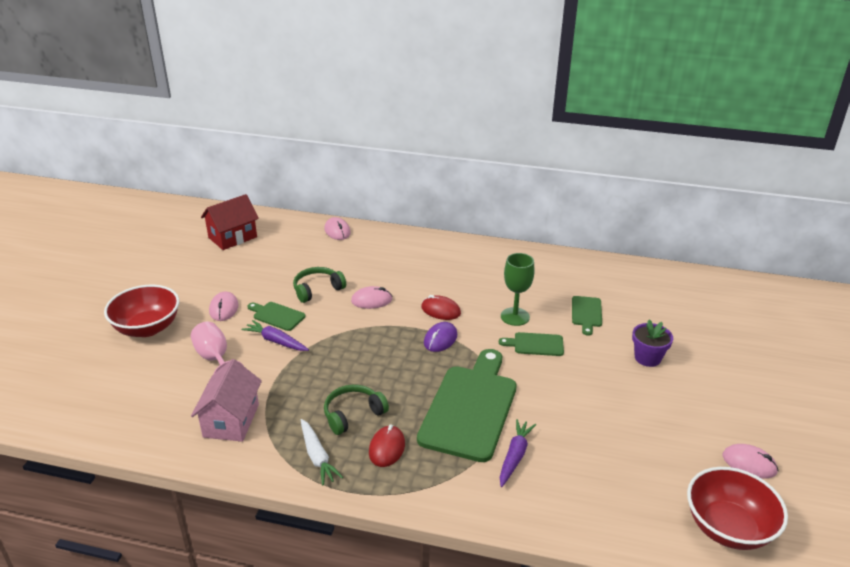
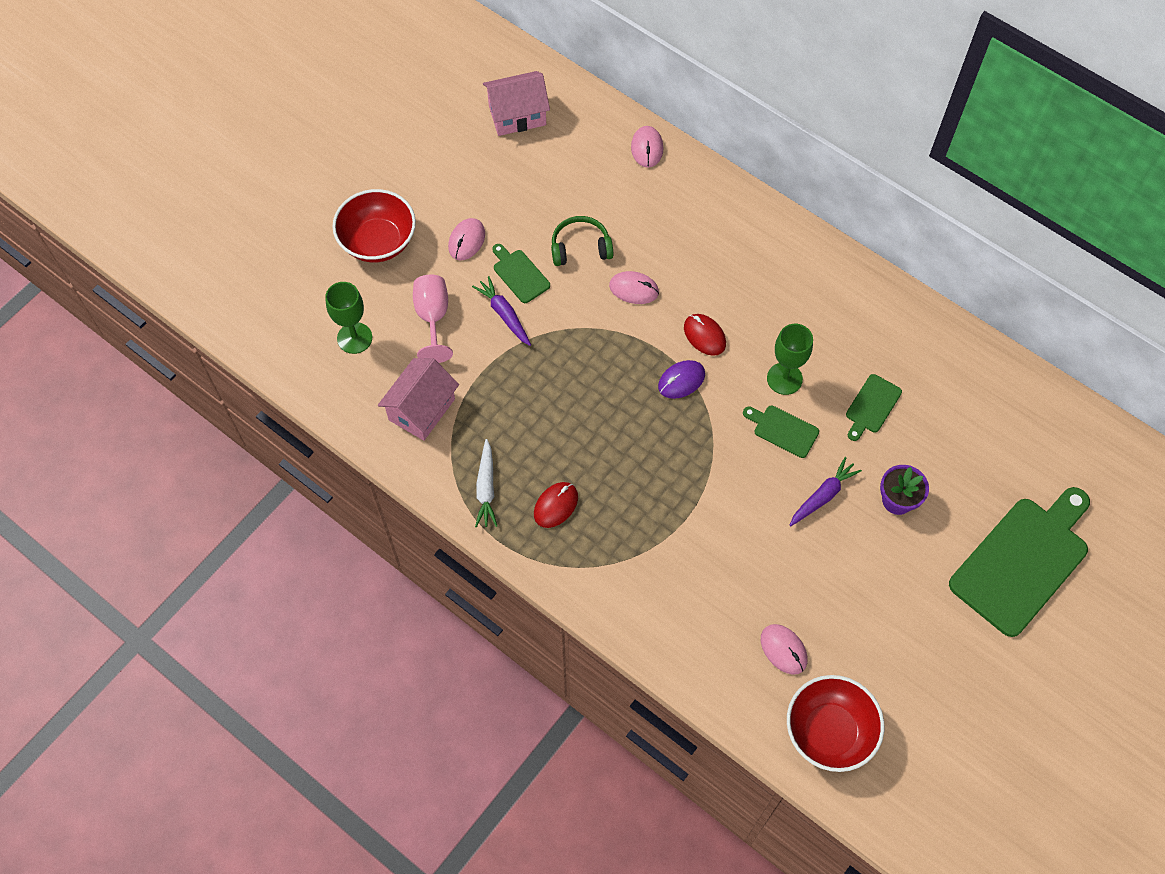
camera: 25 degrees right, 30 degrees up
red house [201,194,259,250] -> pink house [483,71,550,136]
green headphones [324,385,389,435] -> none
green cutting board [417,349,517,462] -> green cutting board moved to [949,487,1090,637]
purple carrot [500,419,536,487] -> purple carrot moved to [790,457,862,526]
pink mouse [723,444,778,479] -> pink mouse moved to [761,624,808,675]
none -> green goblet [325,282,372,354]

